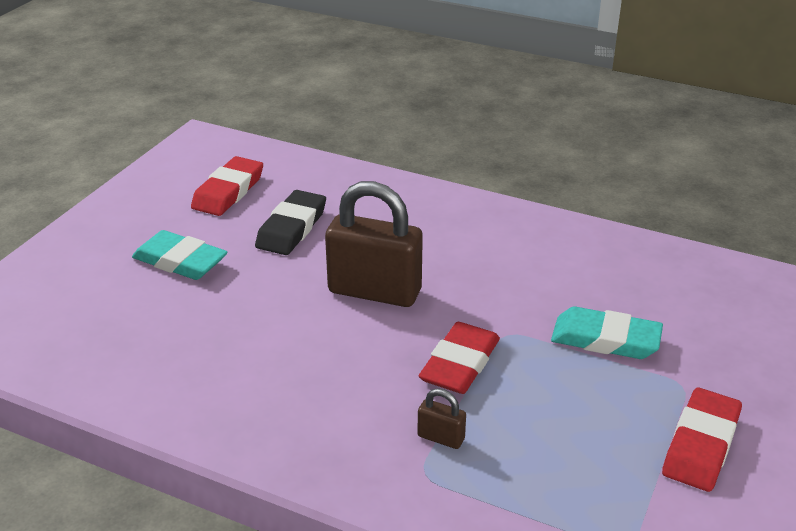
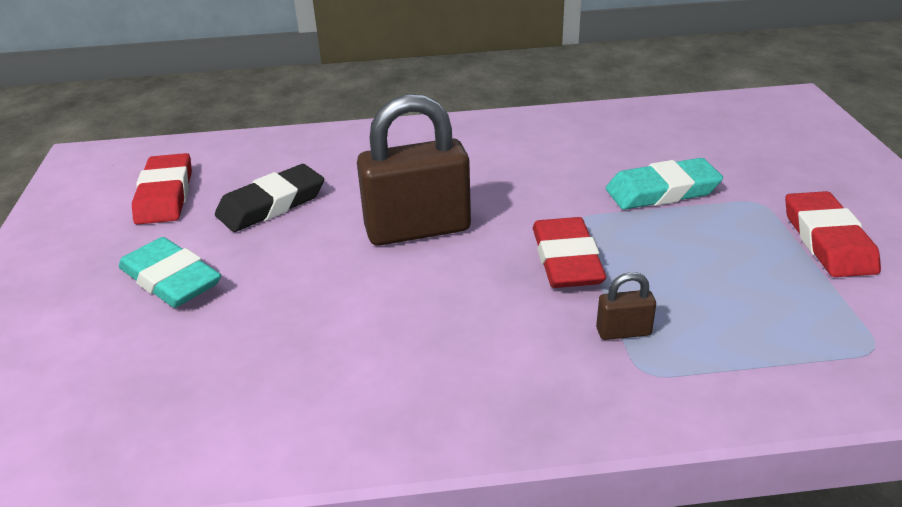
camera: 30 degrees left, 0 degrees up
turquoise eraser [132,230,227,280] -> turquoise eraser turned 45 degrees clockwise [119,237,221,308]
black eraser [255,190,326,255] -> black eraser turned 60 degrees clockwise [215,164,324,232]

